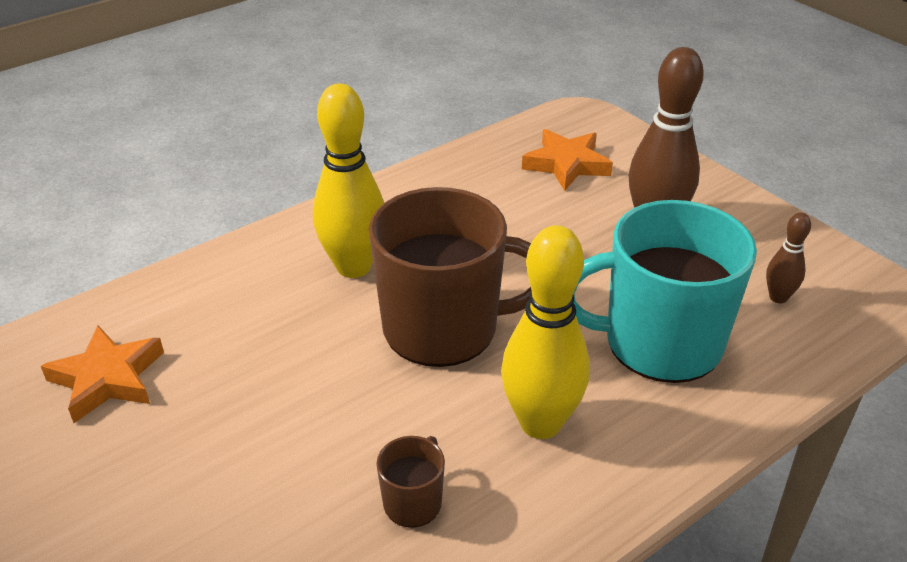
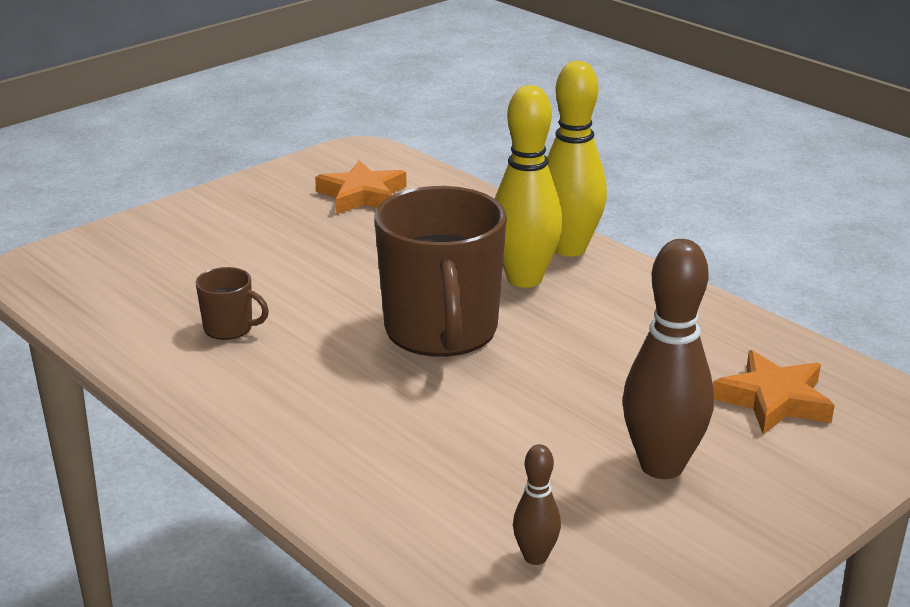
camera: 85 degrees right, 10 degrees down
yellow bowling pin [501,225,590,439] -> yellow bowling pin moved to [547,61,607,257]
turquoise mug [573,200,757,383] -> none

